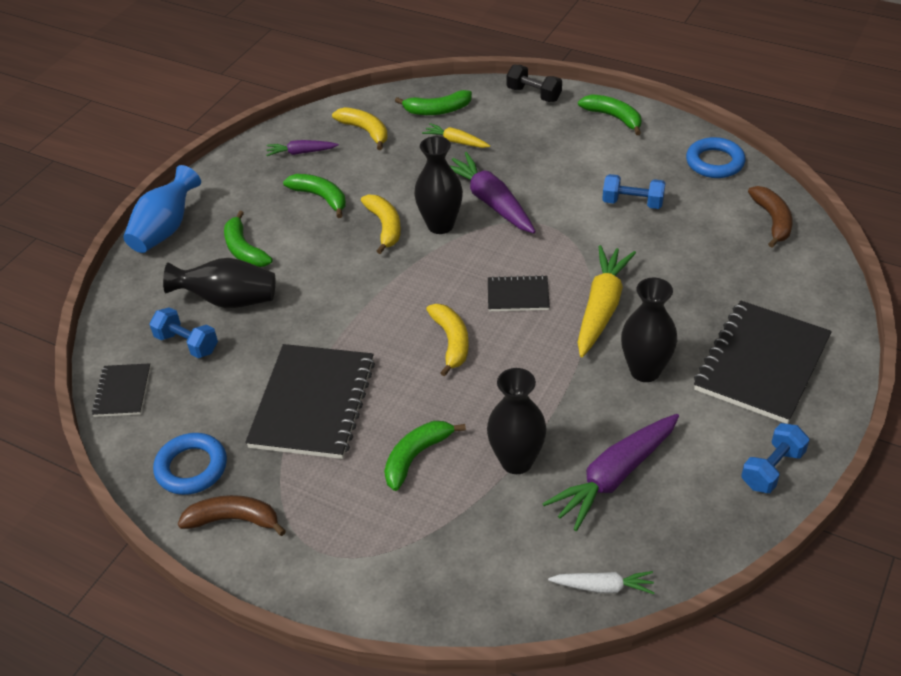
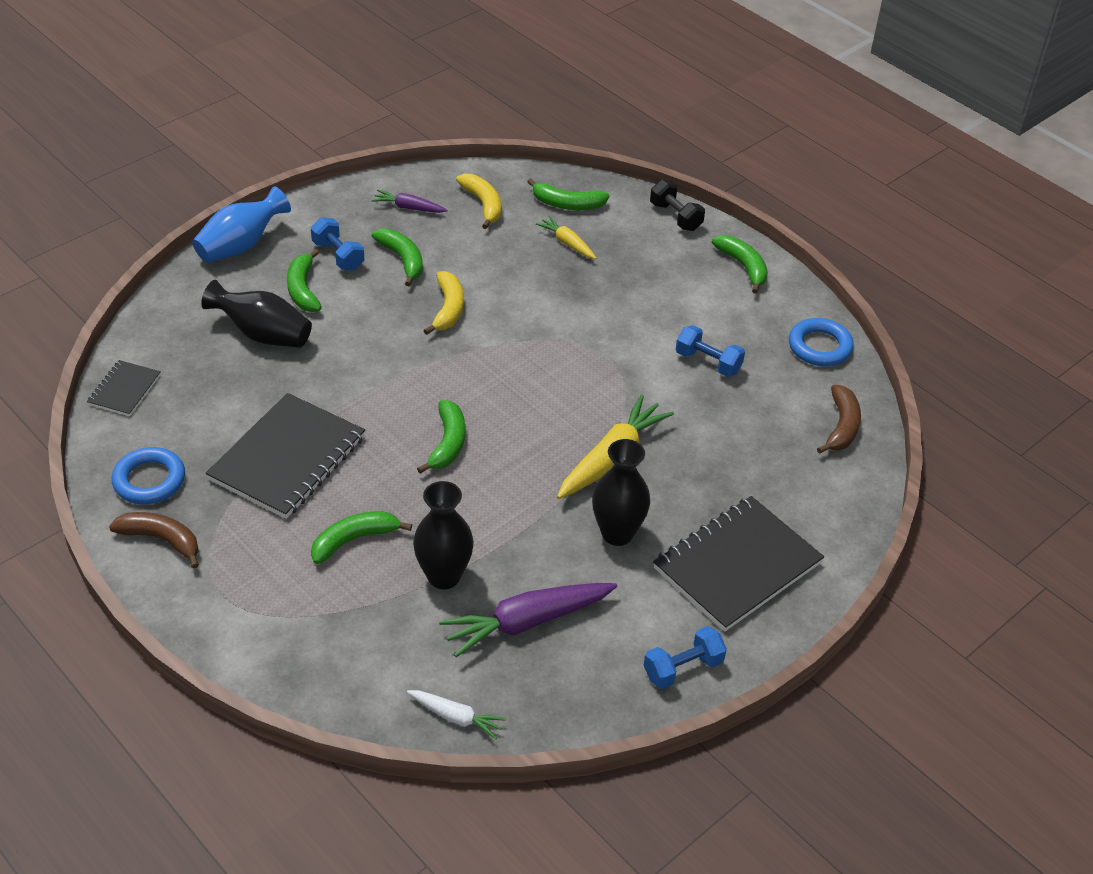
camera: 15 degrees right, 0 degrees up
blue dumbbell [149,307,218,358] -> blue dumbbell moved to [311,217,364,270]
black vase [414,136,463,234] -> none
yellow banana [426,304,469,377] -> green banana [417,400,465,474]
purple carrot [449,152,536,233] -> none
black notebook [488,275,550,311] -> none

